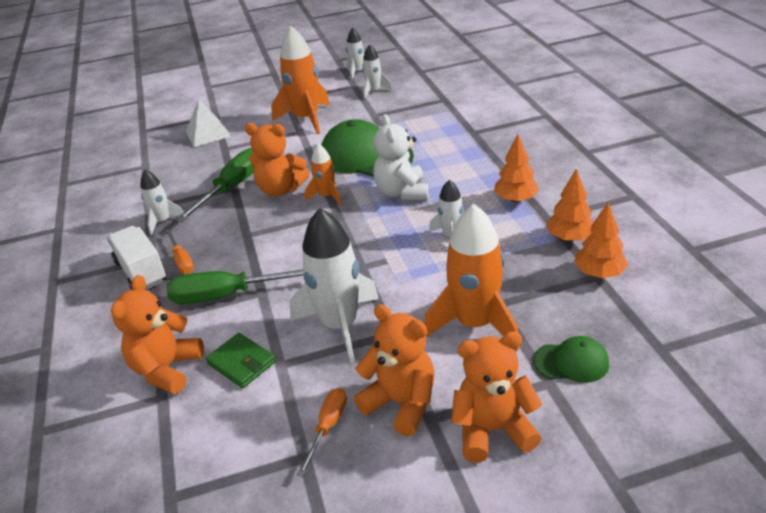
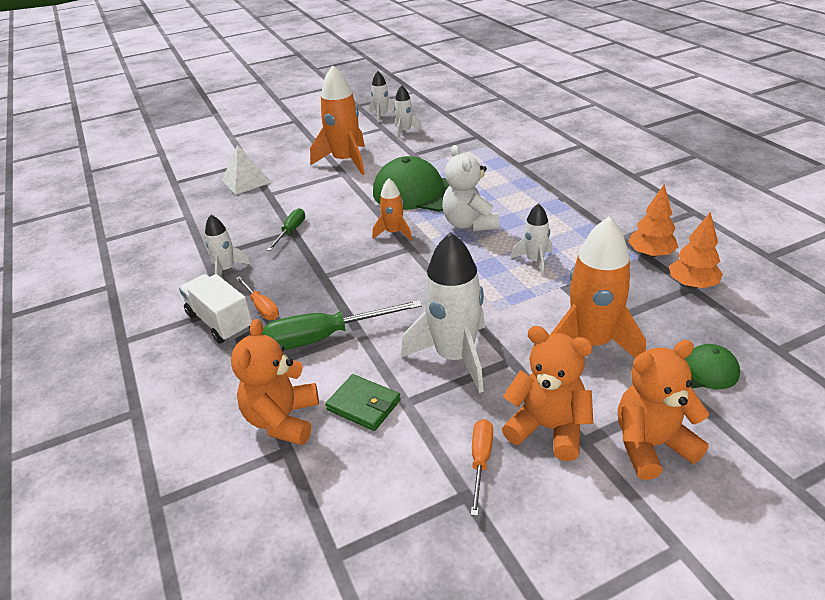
camera: 10 degrees left, 0 degrees up
green screwdriver [175,148,254,222] -> green screwdriver [267,208,305,251], size x0.55
orange teddy bear [244,123,309,196] -> none
orange tree [494,134,539,203] -> none

